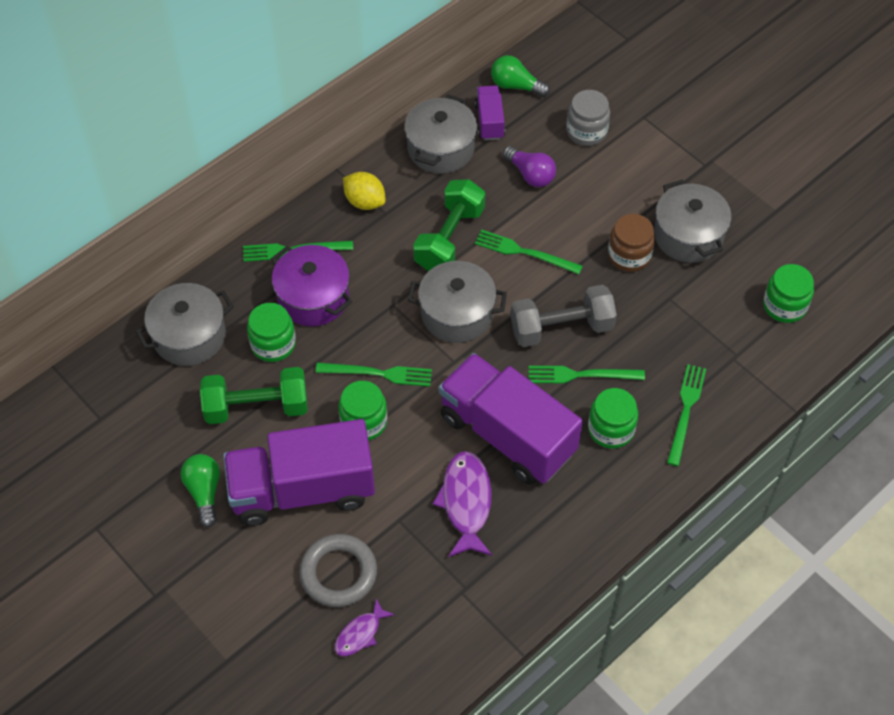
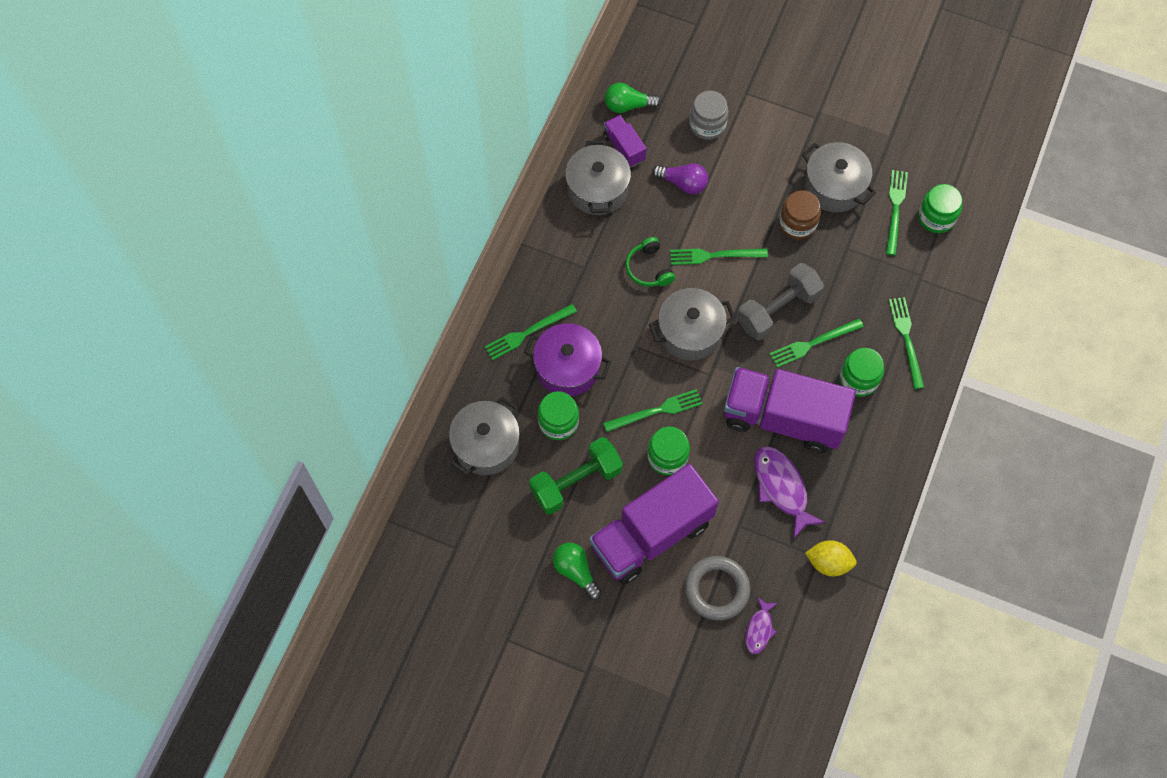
camera: 25 degrees left, 10 degrees up
yellow lemon [343,172,386,210] -> yellow lemon moved to [805,540,857,576]
green dumbbell [413,179,485,271] -> green headphones [626,237,675,287]
none -> green fork [886,170,908,256]

